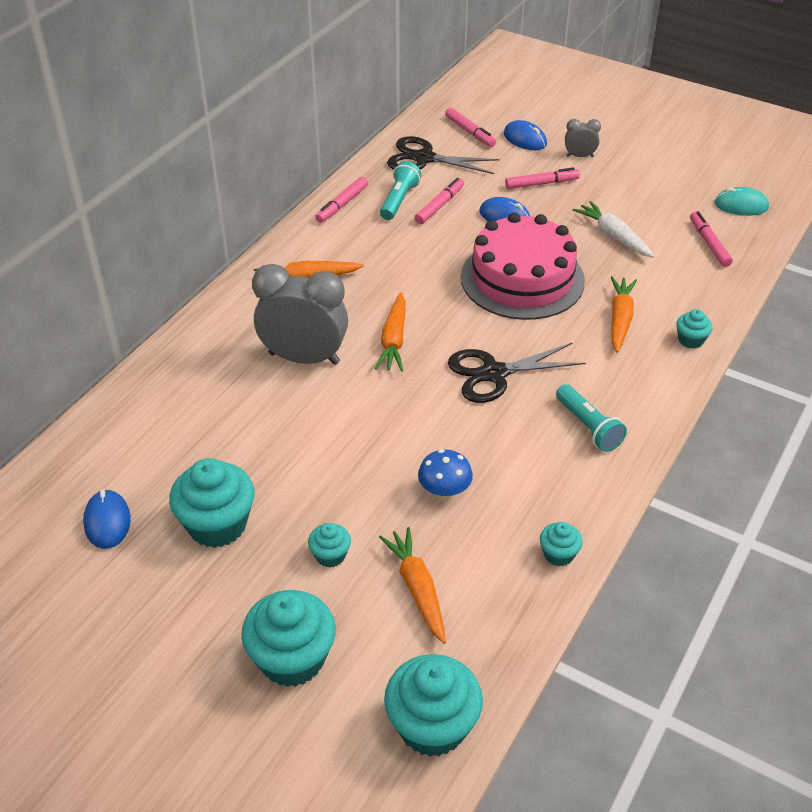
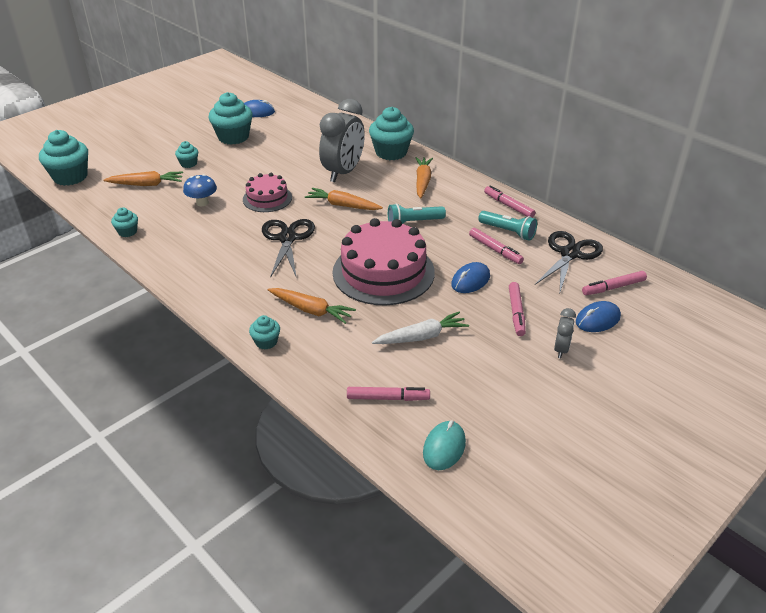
camera: 105 degrees right, 5 degrees down
turquoise cupcake [241,590,336,687] -> turquoise cupcake moved to [369,107,414,160]
turquoise flashlight [556,384,627,452] -> turquoise flashlight moved to [388,203,446,224]
none -> pink cake [243,173,292,212]

